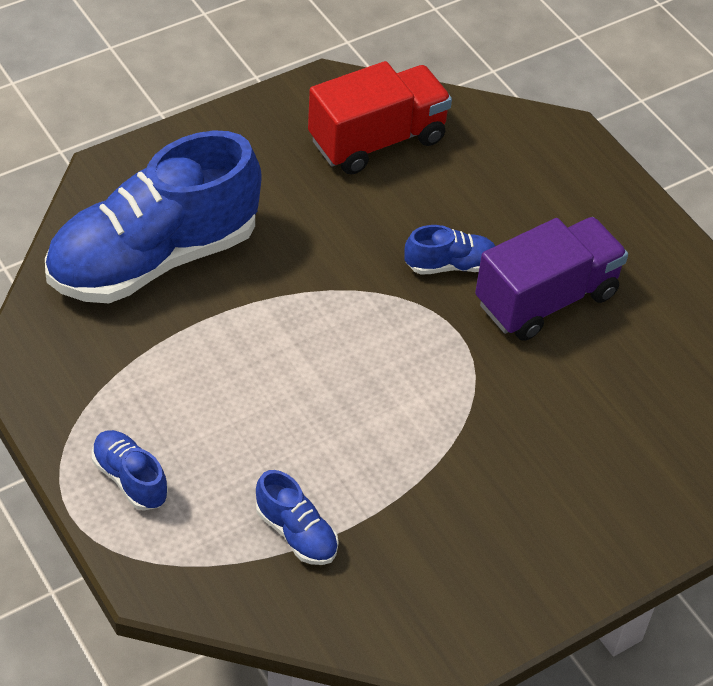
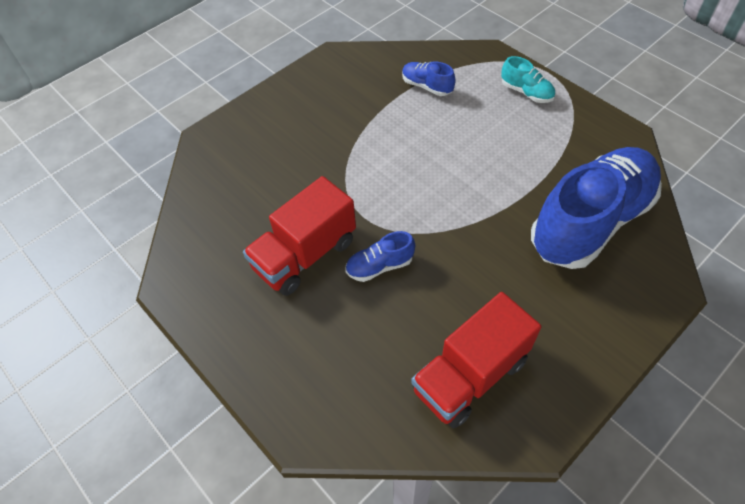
camera: 175 degrees right, 5 degrees up
blue shoe [92,430,168,511] -> turquoise shoe [501,56,555,103]
purple truck [475,217,628,341] -> red truck [243,176,356,296]

